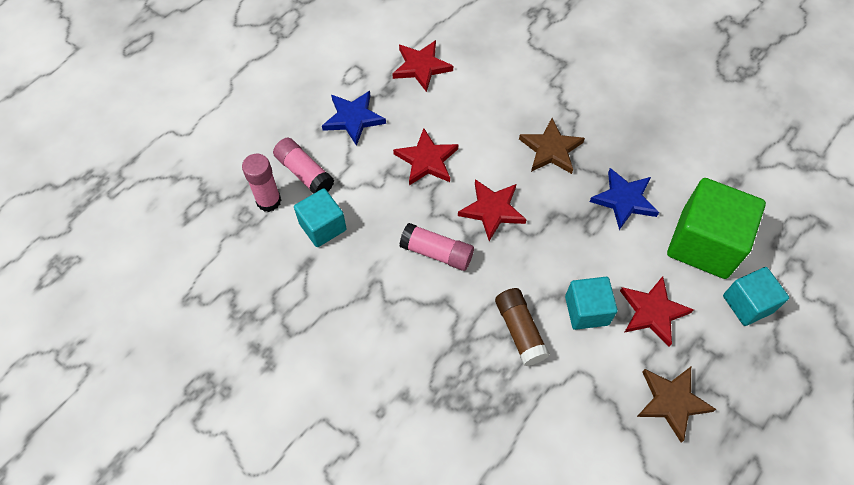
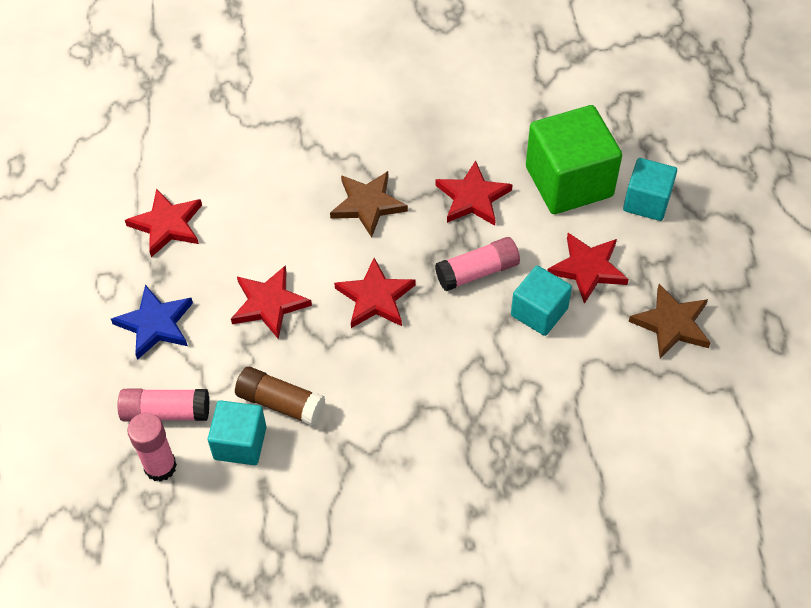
camera: 45 degrees left, 5 degrees down
pink glue stick [399,223,474,271] -> pink glue stick moved to [435,237,520,291]
brown glue stick [495,288,550,366] -> brown glue stick moved to [235,367,325,426]
blue star [590,168,659,230] -> red star [435,160,513,226]

